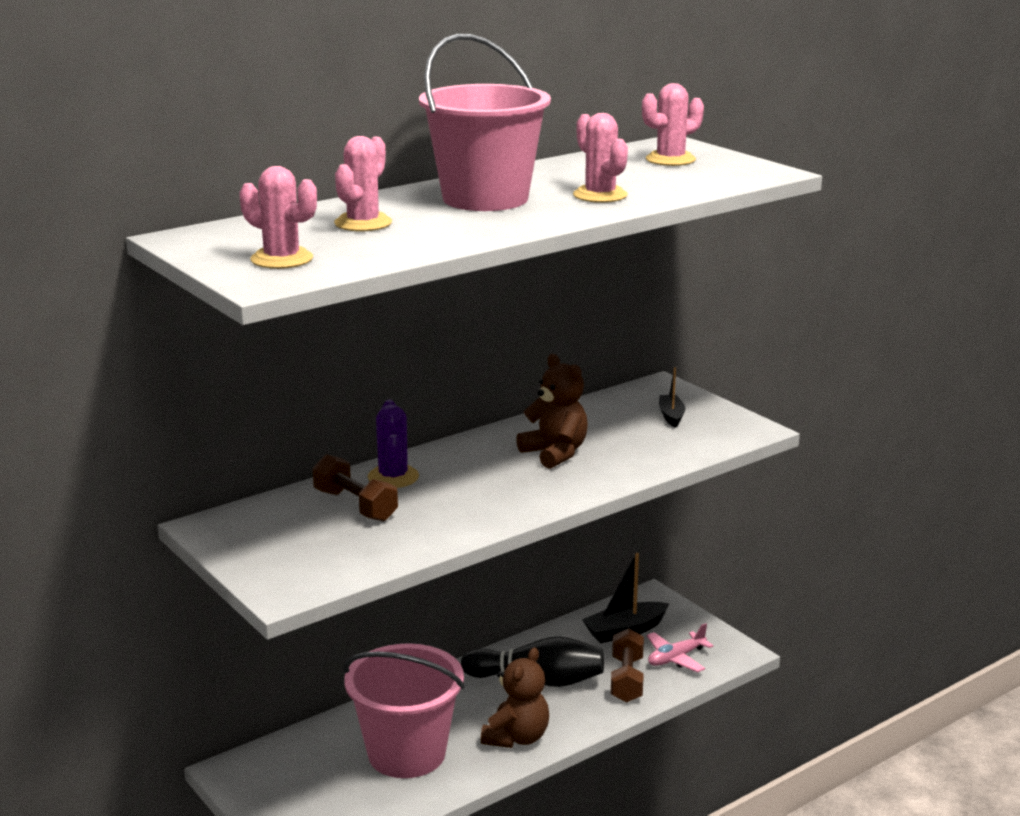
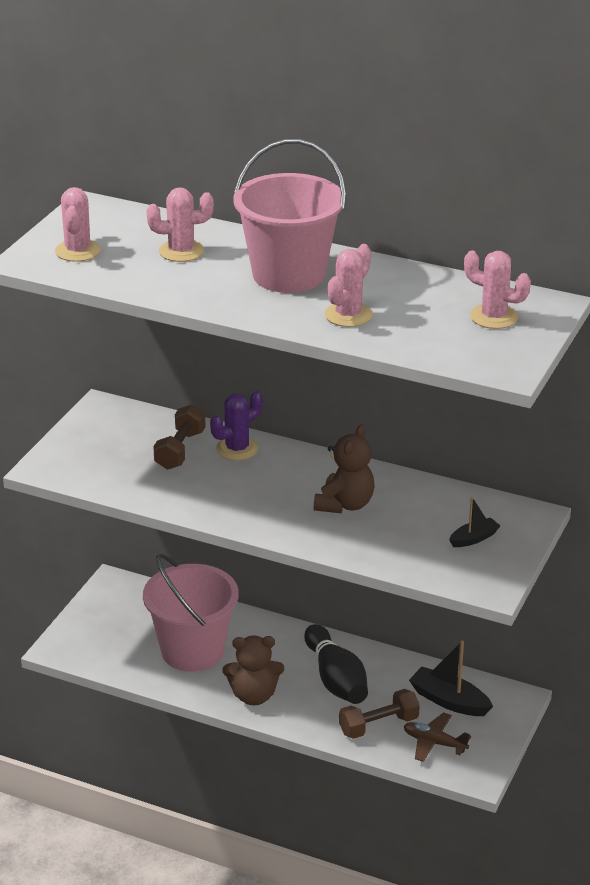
camera: 60 degrees right, 10 degrees up
pink plane [647,623,714,672] -> brown plane [404,712,471,762]

